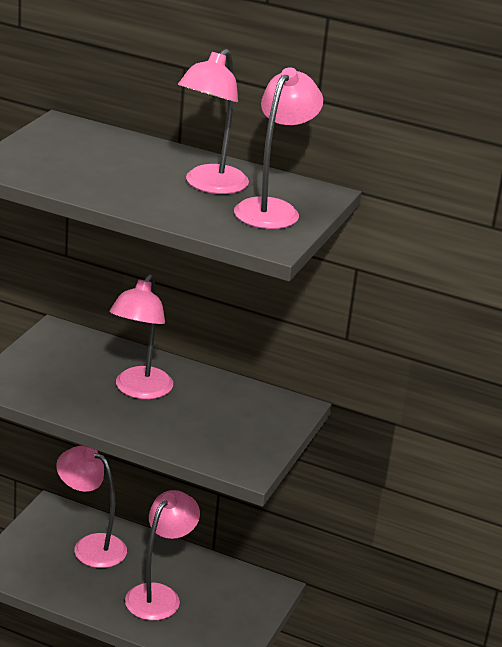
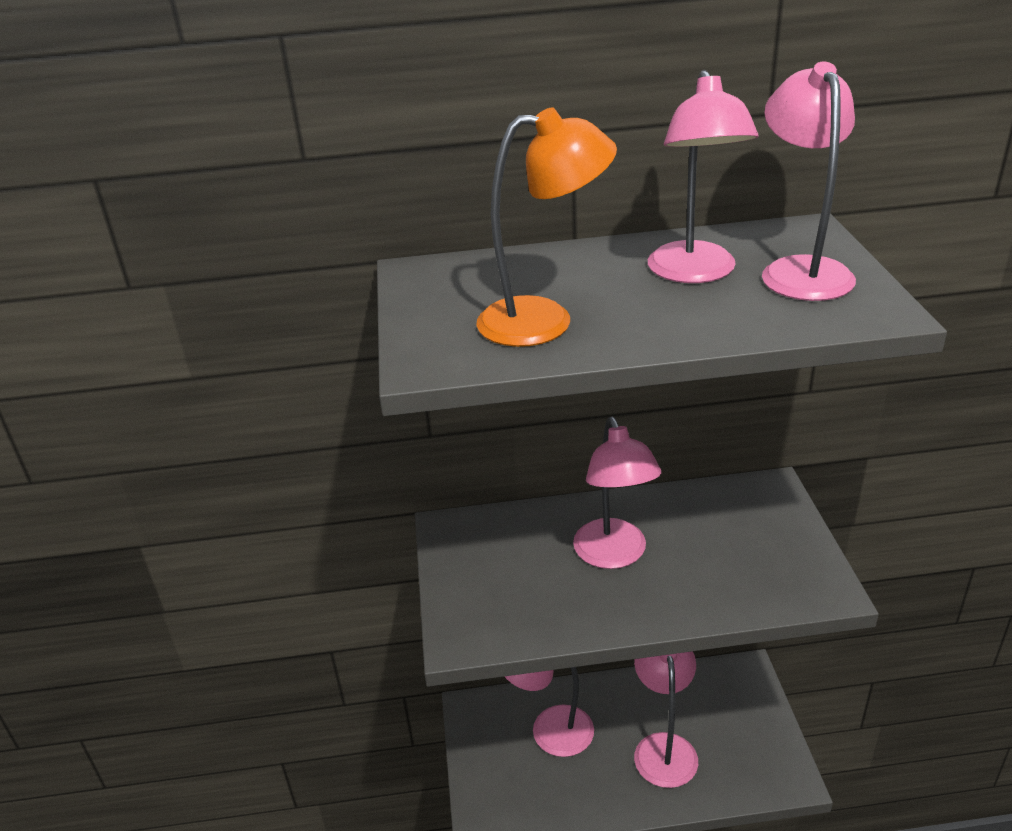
camera: 25 degrees left, 5 degrees up
none -> orange lamp [476,108,617,347]

